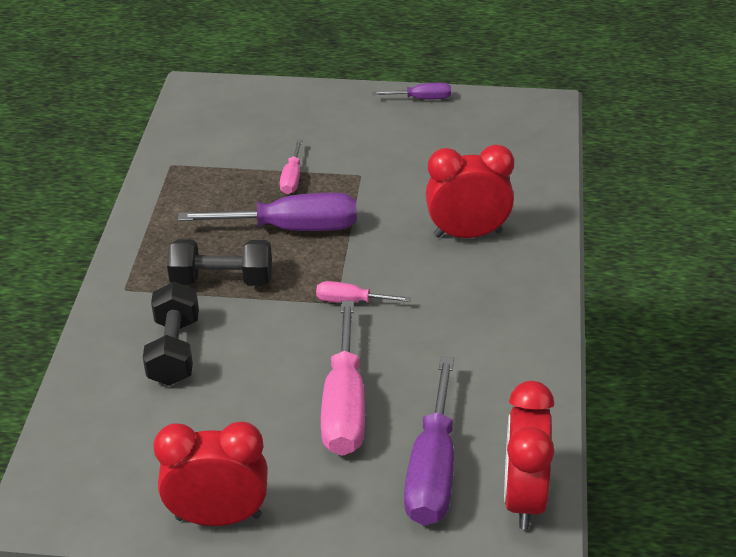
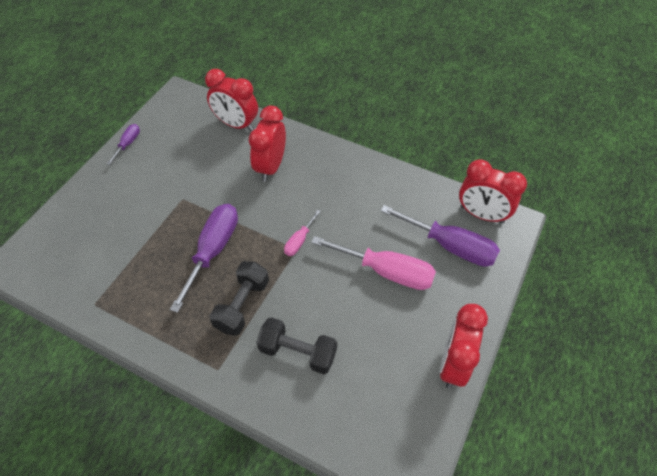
camera: 70 degrees left, 15 degrees up
pink screwdriver [280,139,302,194] -> none
none -> red clock [205,69,258,131]

